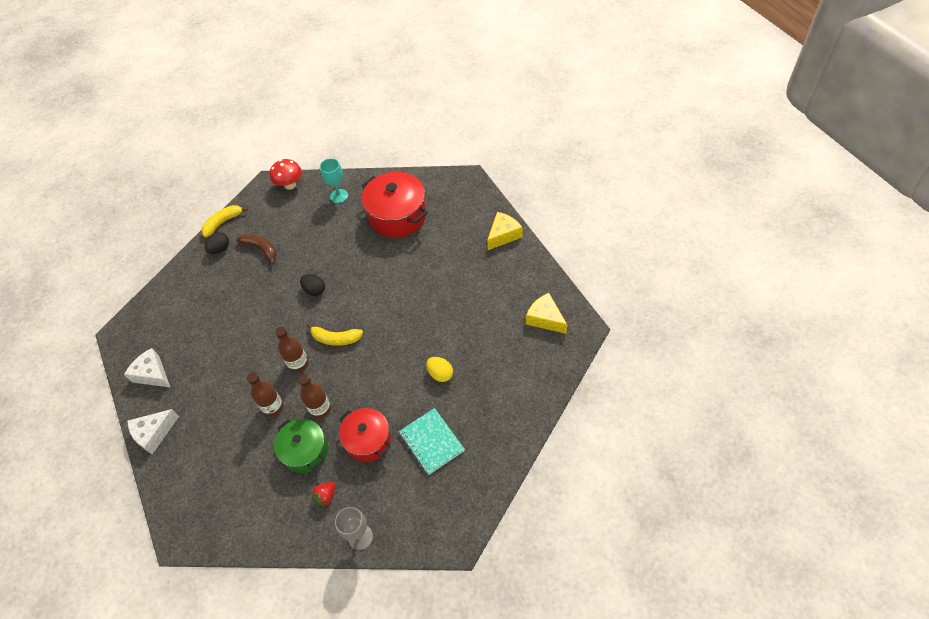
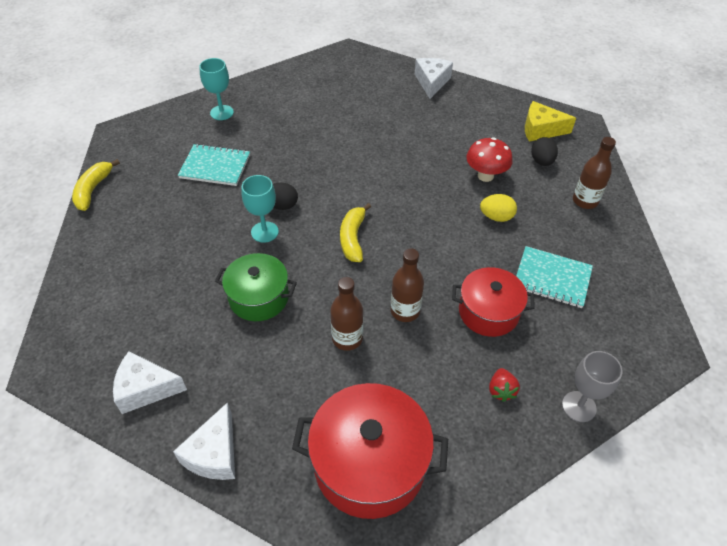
camera: 40 degrees left, 5 degrees down
black egg [205,232,229,254] -> black egg moved to [531,137,558,166]
brown banana [237,233,276,265] -> none
red mushroom [270,159,302,190] -> red mushroom moved to [466,137,512,182]
green pot [274,419,328,473] -> green pot moved to [215,253,297,321]
brown bottle [275,327,309,372] -> brown bottle moved to [573,137,616,209]
yellow banana [307,323,363,346] -> yellow banana turned 120 degrees clockwise [340,203,371,262]
red pot [361,172,428,238] -> red pot moved to [292,383,448,519]
yellow cheese [487,212,523,250] -> white cheese [415,58,453,99]
none -> turquoise notebook [178,144,250,186]
none -> turquoise goblet [242,175,279,243]

